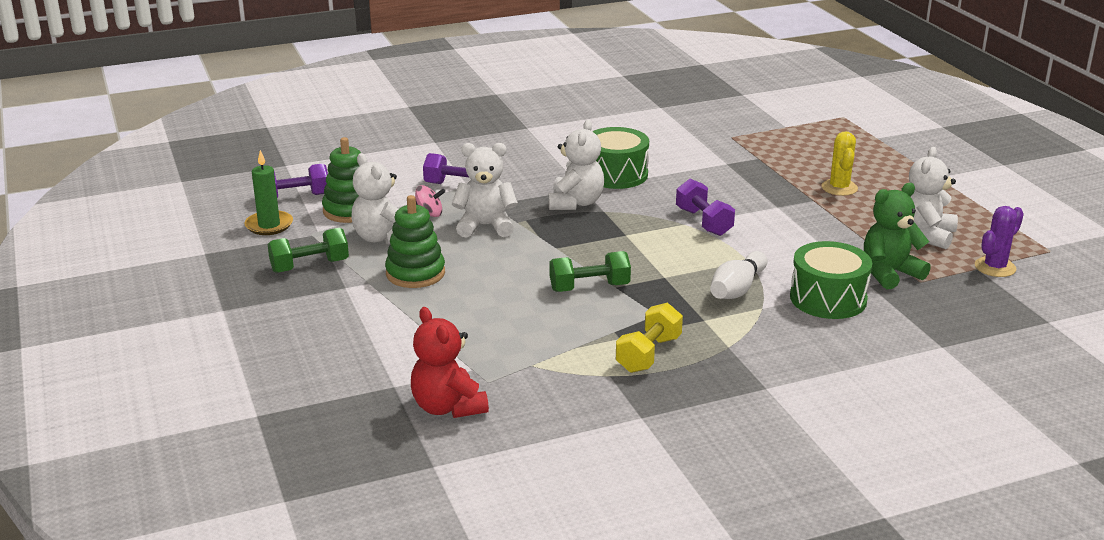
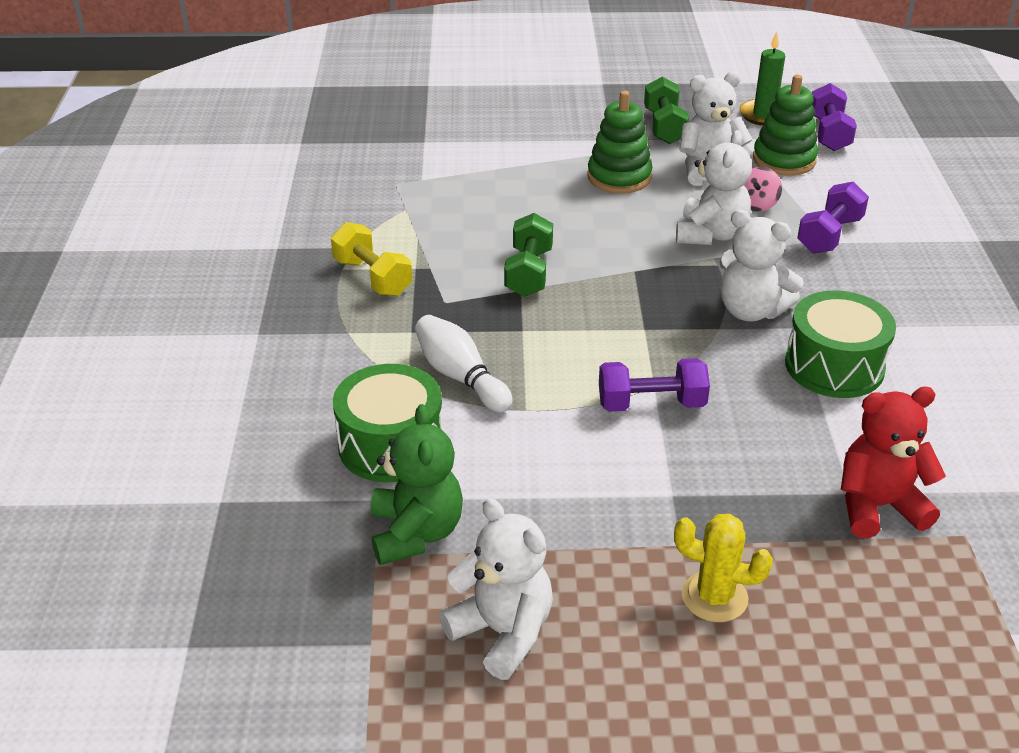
camera: 110 degrees right, 10 degrees up
red teddy bear [411,307,489,418] -> red teddy bear moved to [841,387,946,539]
purple cactus [975,206,1024,277] -> none

